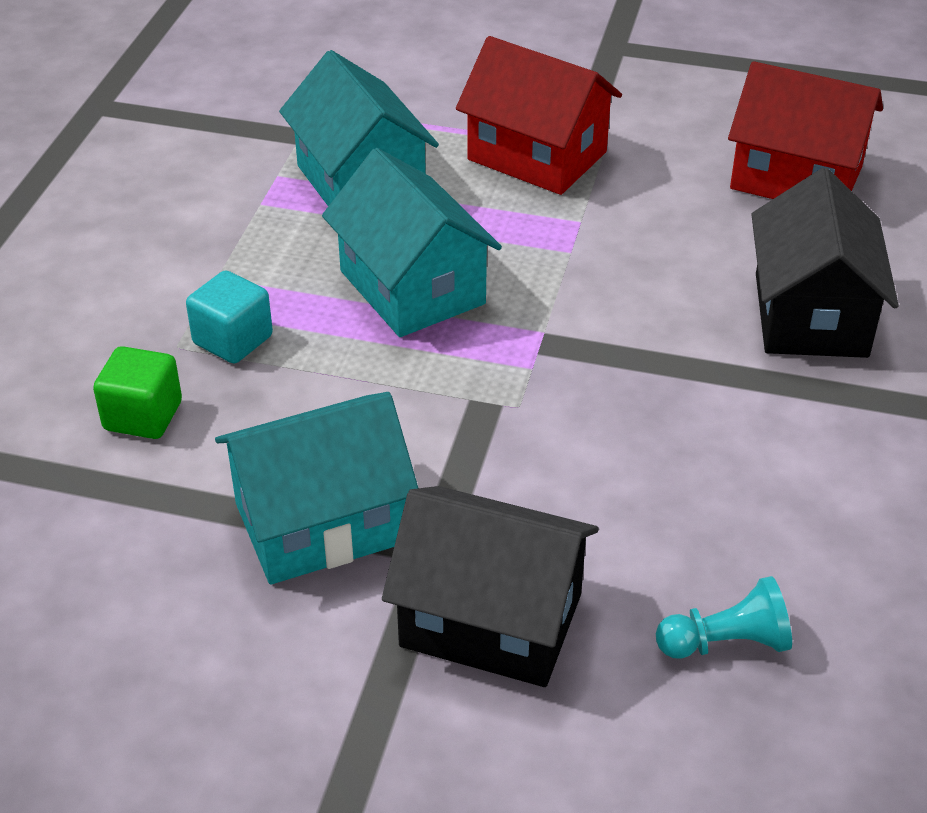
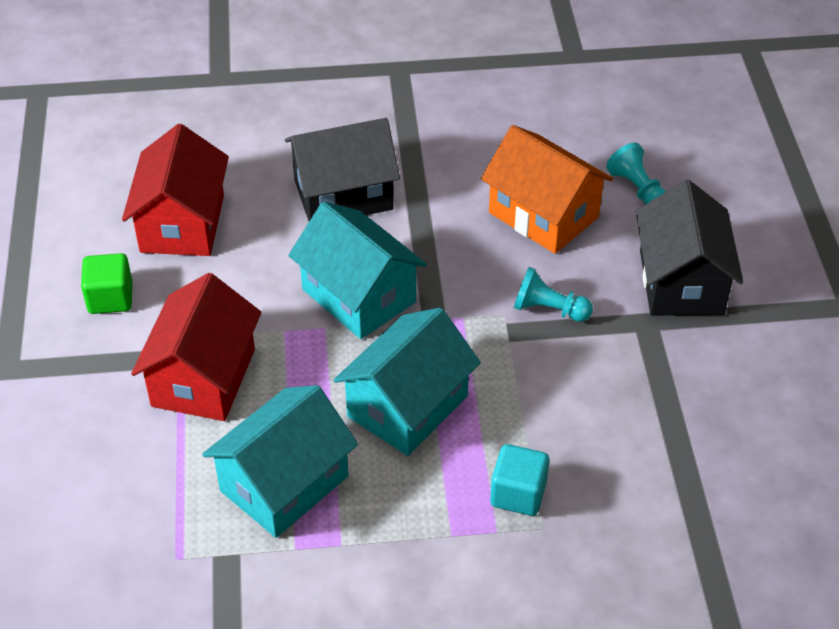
camera: 110 degrees left, 5 degrees up
green cube [93,346,182,439] -> green cube moved to [81,253,132,314]
turquoise house [215,392,418,585] -> turquoise house moved to [288,202,427,339]
none -> orange house [481,125,613,254]
none -> turquoise pawn [514,267,593,322]

